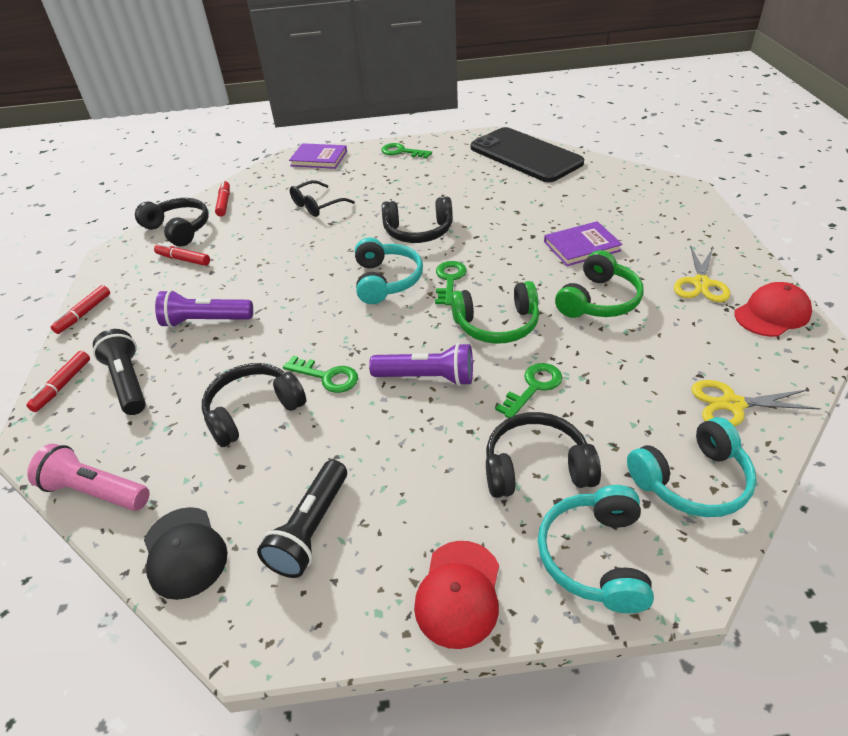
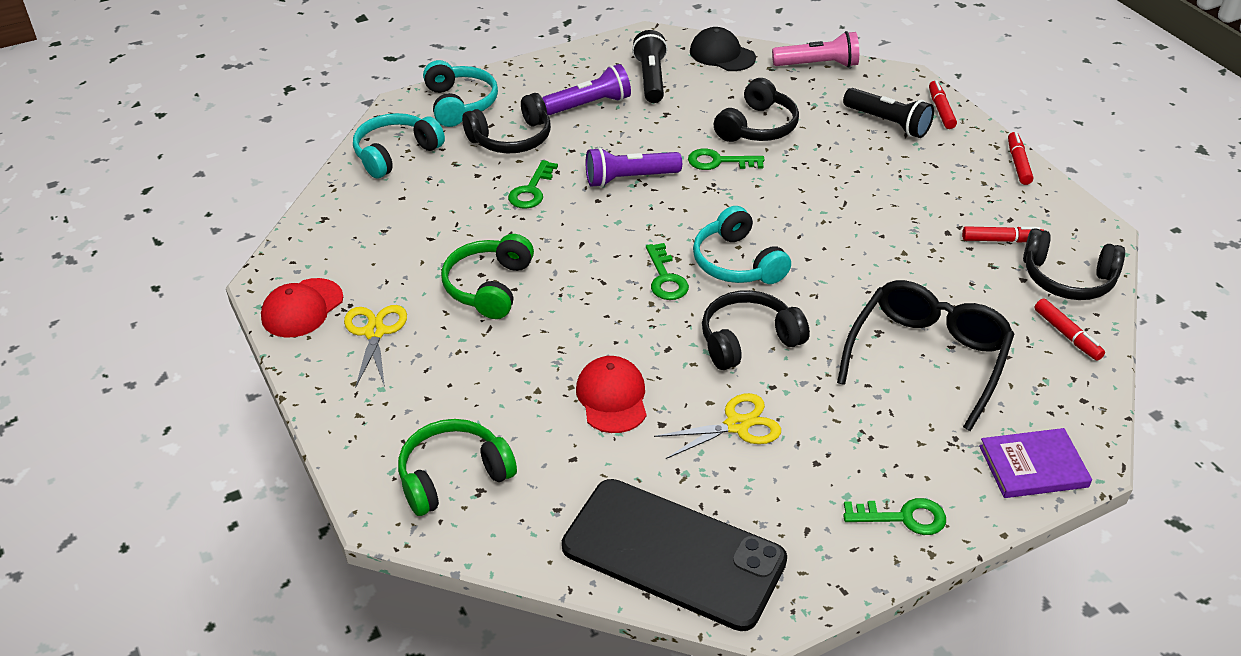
camera: 155 degrees right, 0 degrees up
purple flashlight [155,290,253,328] -> purple flashlight moved to [542,64,631,115]
black glasses [290,180,355,217] -> black glasses [837,280,1014,431], size x1.77
red cap [414,541,499,649] -> red cap moved to [576,356,647,433]
green headphones [451,281,539,344] -> green headphones moved to [398,419,517,516]
purple book [544,221,623,266] -> none
yellow scissors [691,380,821,427] -> yellow scissors moved to [654,393,781,459]

